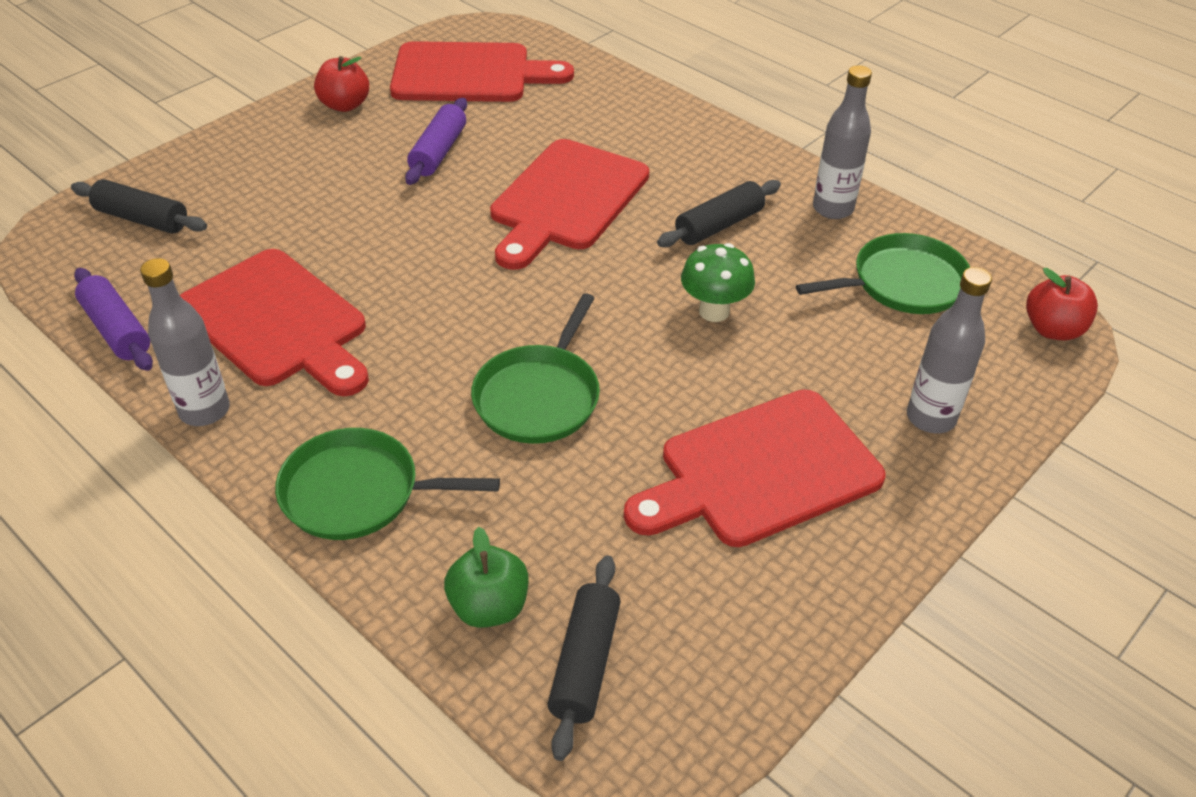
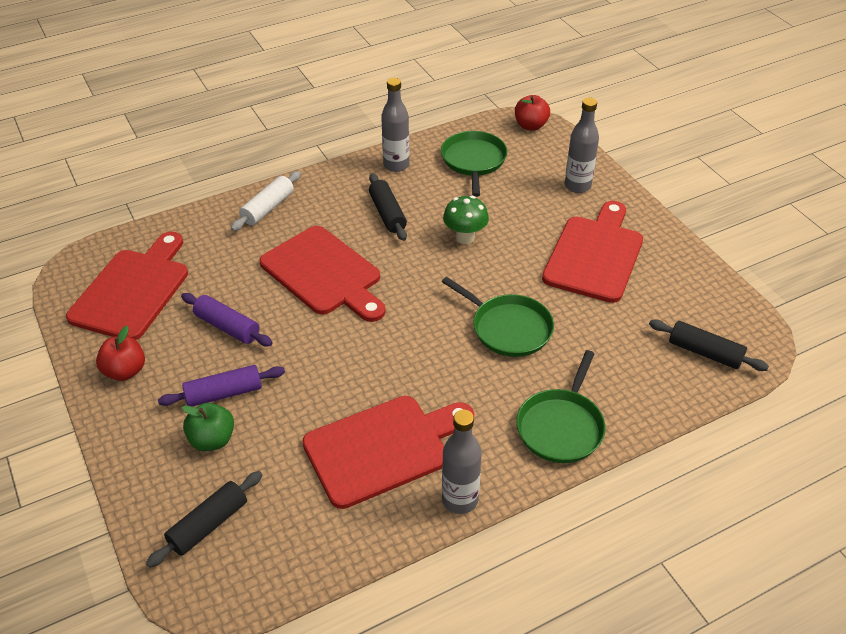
camera: 70 degrees left, 0 degrees up
purple rolling pin [74,268,153,371] -> purple rolling pin moved to [158,365,285,407]
green apple [444,527,528,628] -> green apple moved to [182,403,234,451]
red cutting board [624,389,886,547] -> red cutting board turned 150 degrees counterclockwise [542,201,643,303]
none -> white rolling pin [231,171,301,231]

